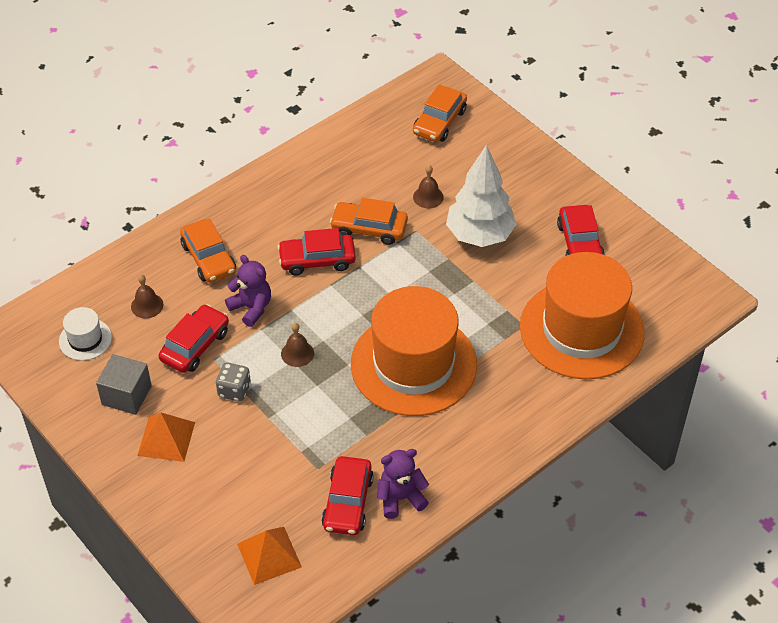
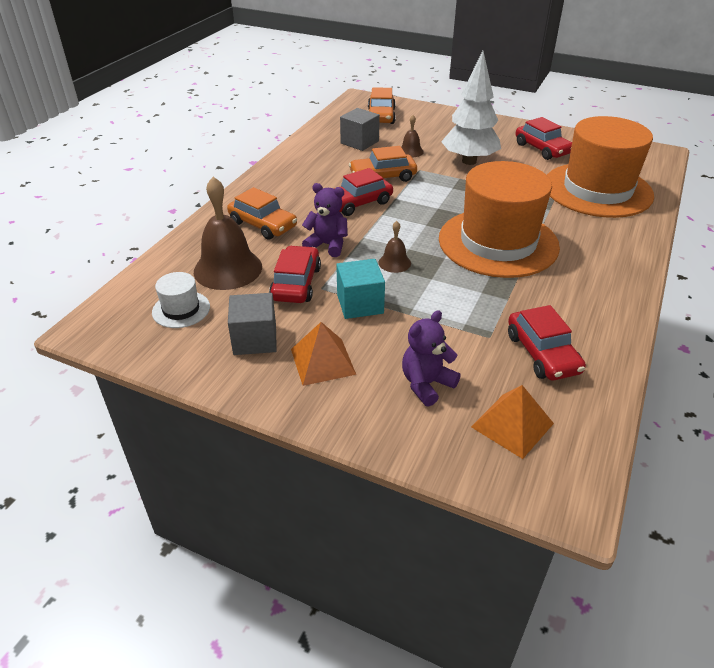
camera: 25 degrees left, 10 degrees down
brown bell [131,275,163,318] -> brown bell [194,177,262,290], size x2.06
grey dice [216,362,251,402] -> turquoise cube [336,259,385,319]
purple teddy bear [377,449,429,519] -> purple teddy bear moved to [402,310,461,407]
none -> grey cube [340,108,380,151]

